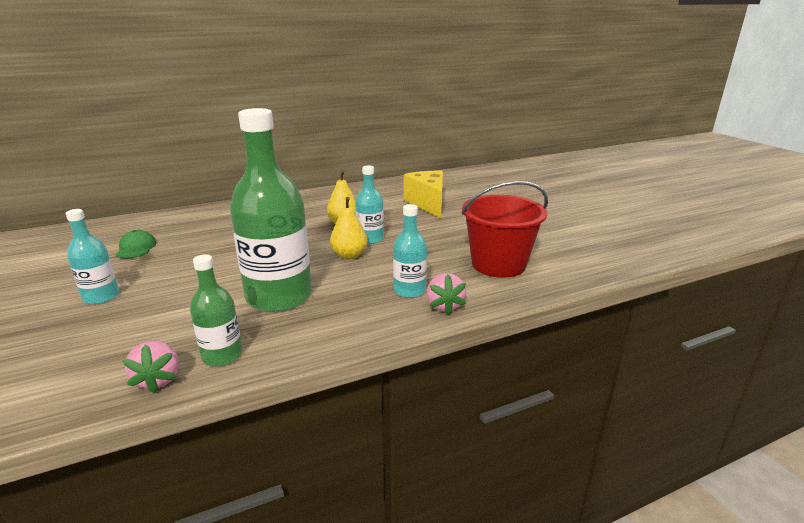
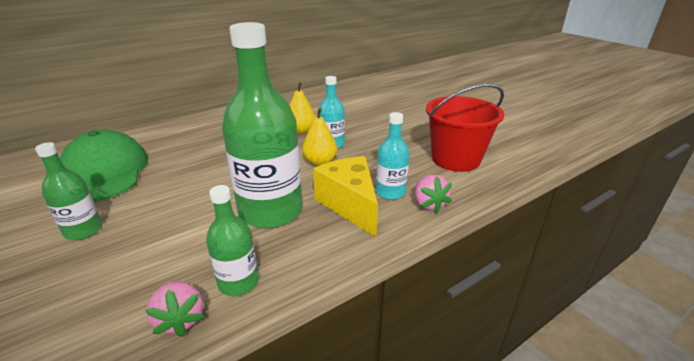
camera: 10 degrees left, 5 degrees up
turquoise bottle [66,209,119,304] -> green bottle [35,142,102,240]
green cap [116,230,156,258] -> green cap [60,130,148,202], size x2.32
yellow cheese [404,171,443,218] -> yellow cheese moved to [313,156,378,237]

